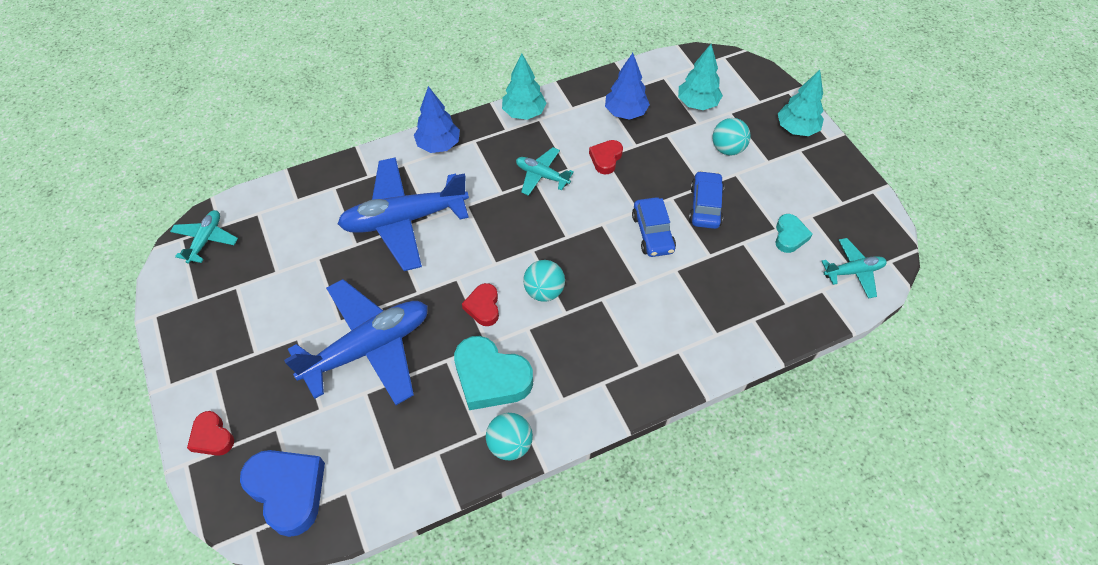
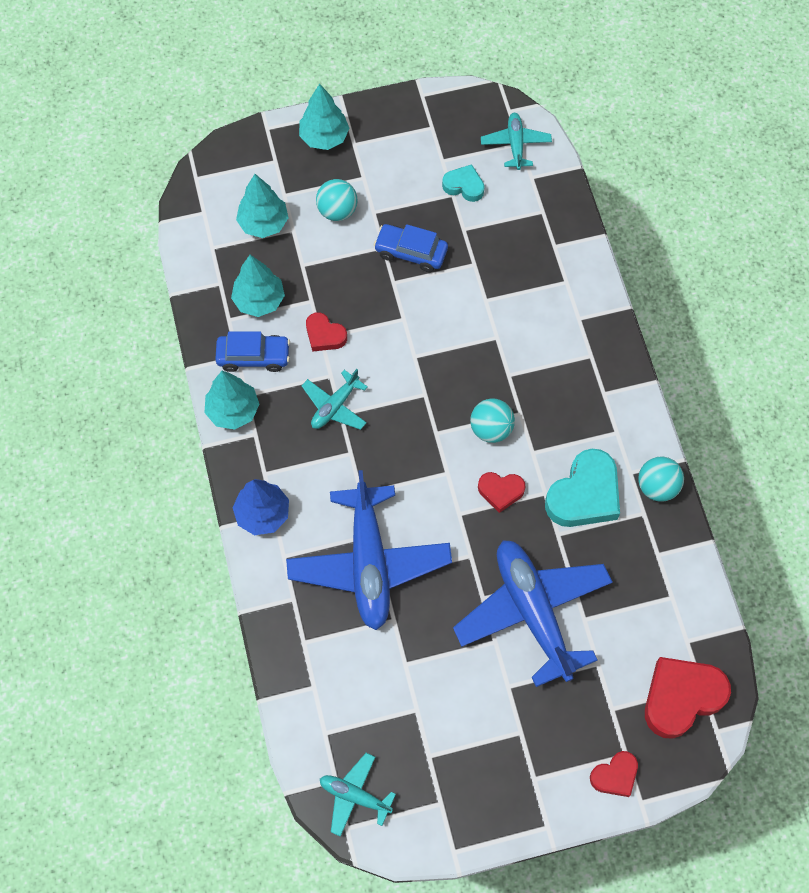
camera: 80 degrees left, 10 degrees up
blue heart [240,450,325,537] -> red heart [645,657,731,739]
blue tree [605,53,650,120] -> turquoise tree [231,255,285,317]
blue car [632,197,676,257] -> blue car moved to [215,331,290,372]

